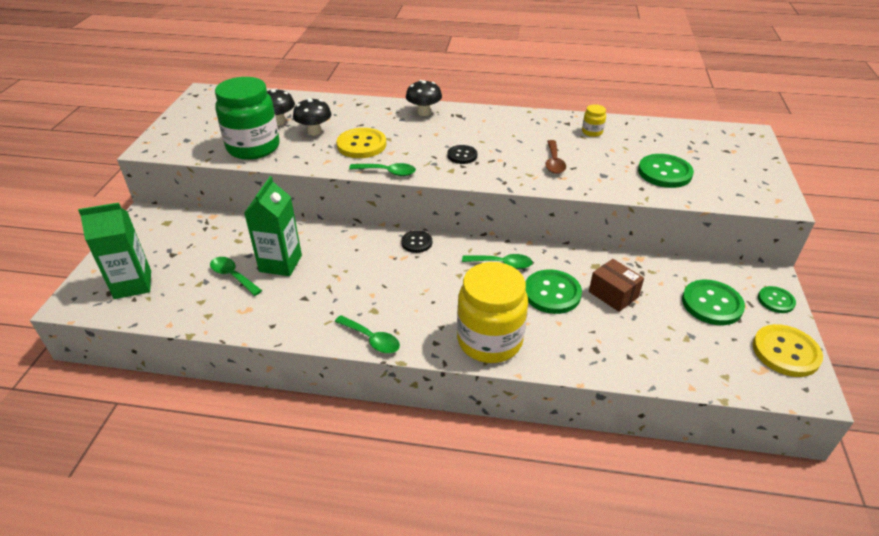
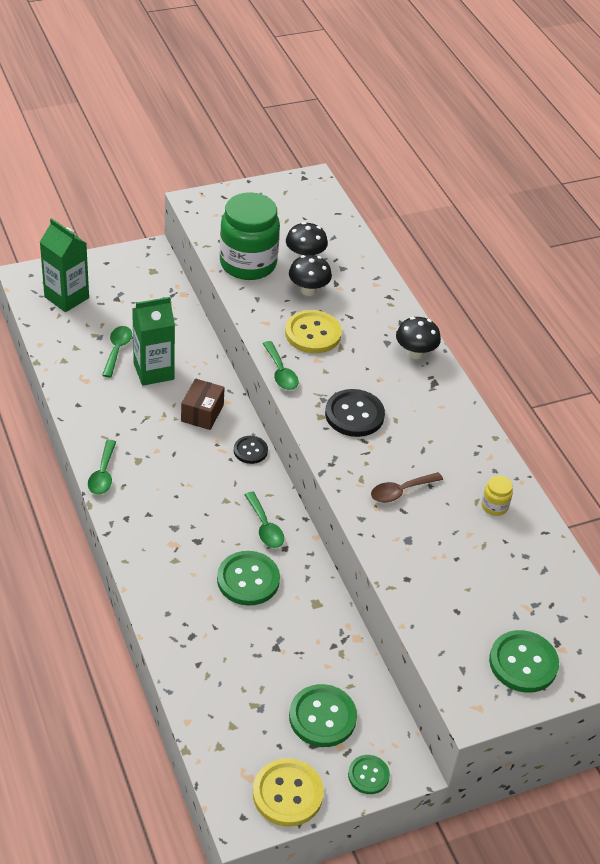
camera: 55 degrees right, 5 degrees up
black button [447,145,477,164] -> black button [325,389,385,437], size x1.68
yellow jar [457,262,528,363] -> none
brown box [589,259,644,312] -> brown box moved to [181,378,225,430]
green button [638,154,694,188] -> green button moved to [489,630,559,693]

